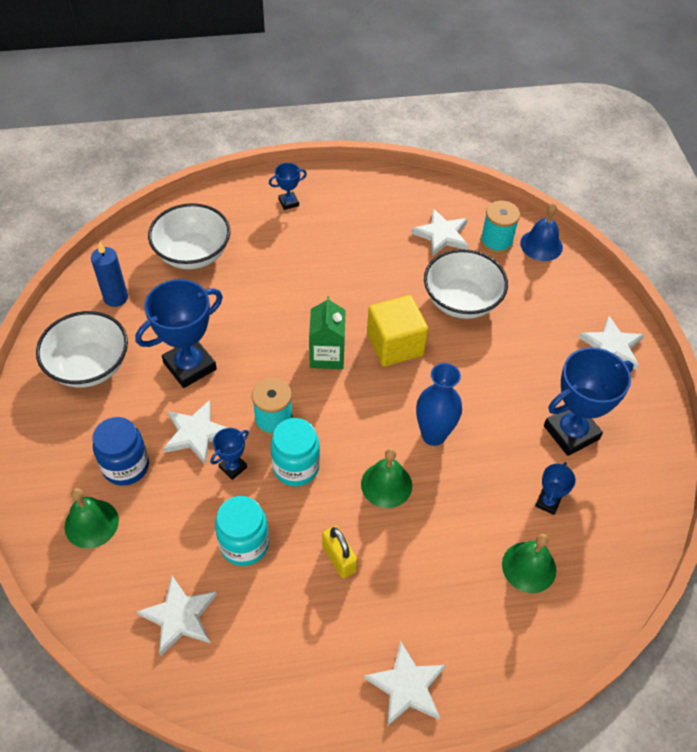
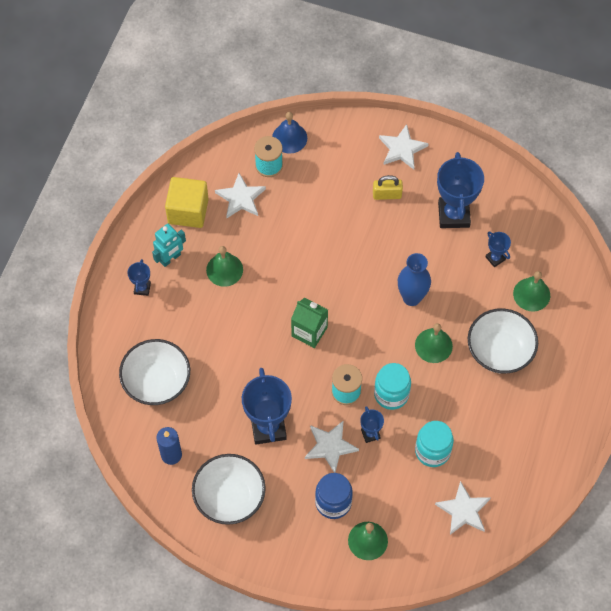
camera: 60 degrees left, 10 degrees up
yellow padlock [322,526,357,578] -> yellow padlock moved to [373,175,403,200]
white star [364,641,446,726] -> none
yellow cube [367,295,428,366] -> yellow cube moved to [165,177,209,228]
white bowl [424,249,508,319] -> white bowl moved to [468,308,538,374]
none -> turquoise robot [152,224,186,267]
none -> green bell [206,246,243,287]

